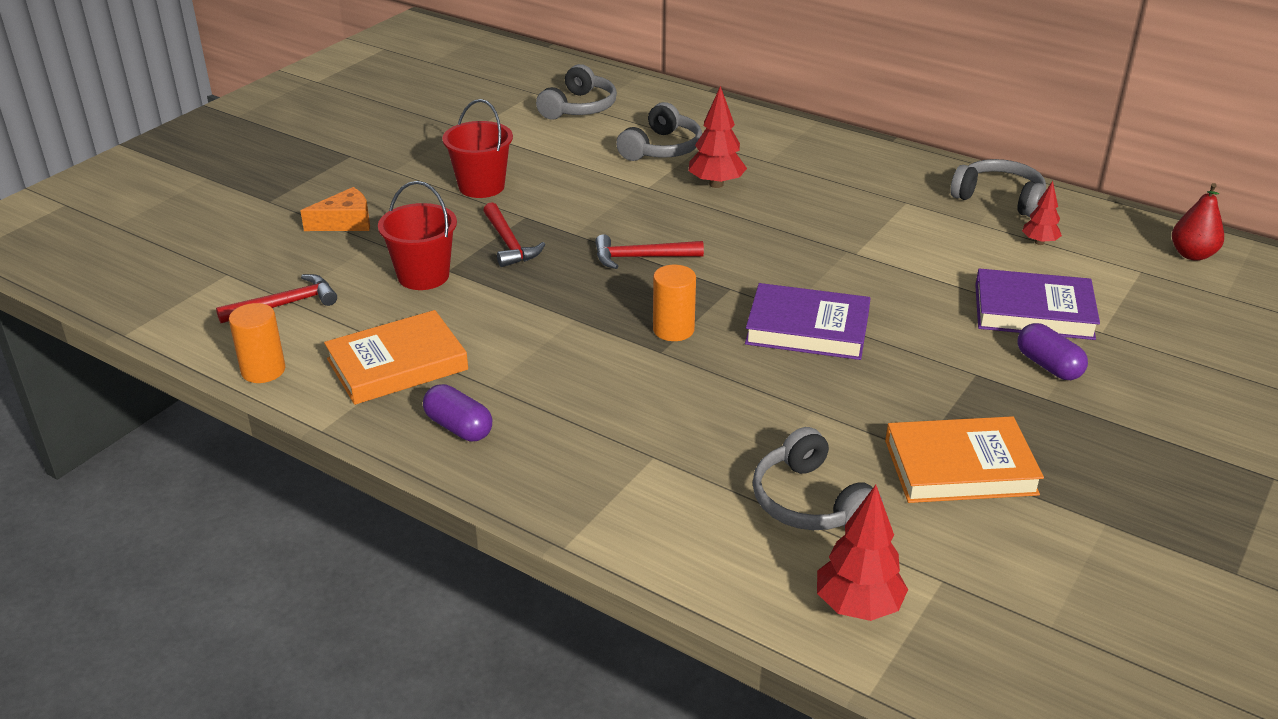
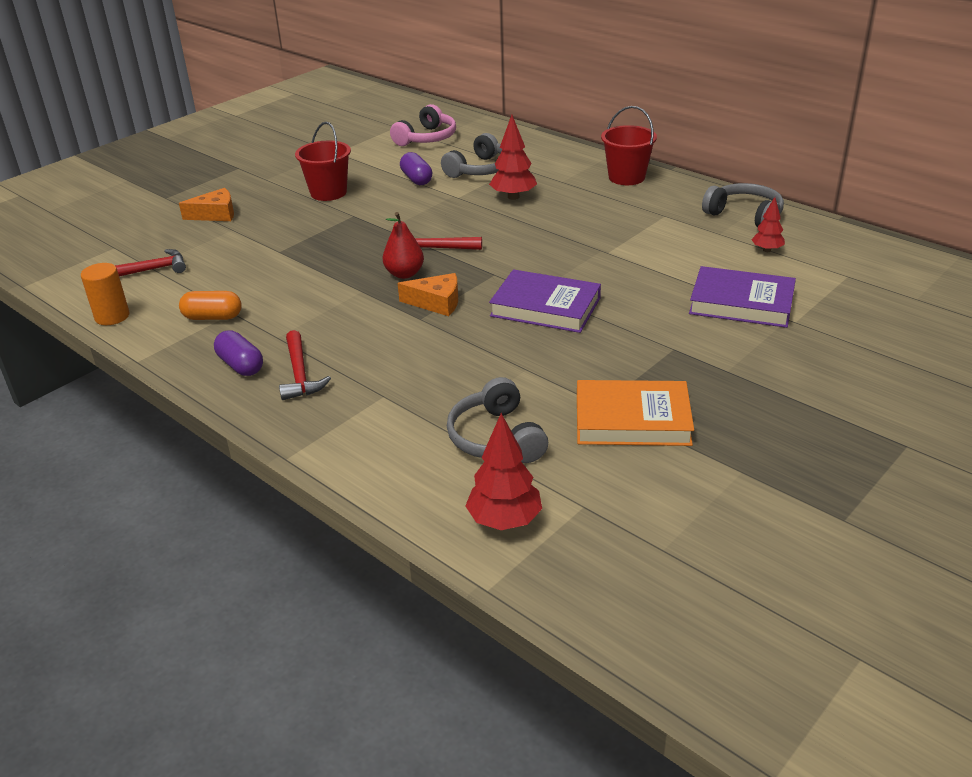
camera: 10 degrees right, 0 degrees up
orange book [324,310,468,405] -> orange capsule [179,291,242,320]
red bucket [378,181,457,290] -> red bucket moved to [601,106,657,185]
red hammer [483,202,545,267] -> red hammer moved to [279,330,331,400]
grey headphones [536,64,617,120] -> pink headphones [390,104,456,146]
orange cylinder [653,265,696,341] -> orange cheese [398,273,458,316]
purple capsule [1018,323,1088,380] -> purple capsule moved to [400,152,432,185]
red pear [1172,183,1224,261] -> red pear moved to [383,212,424,279]

